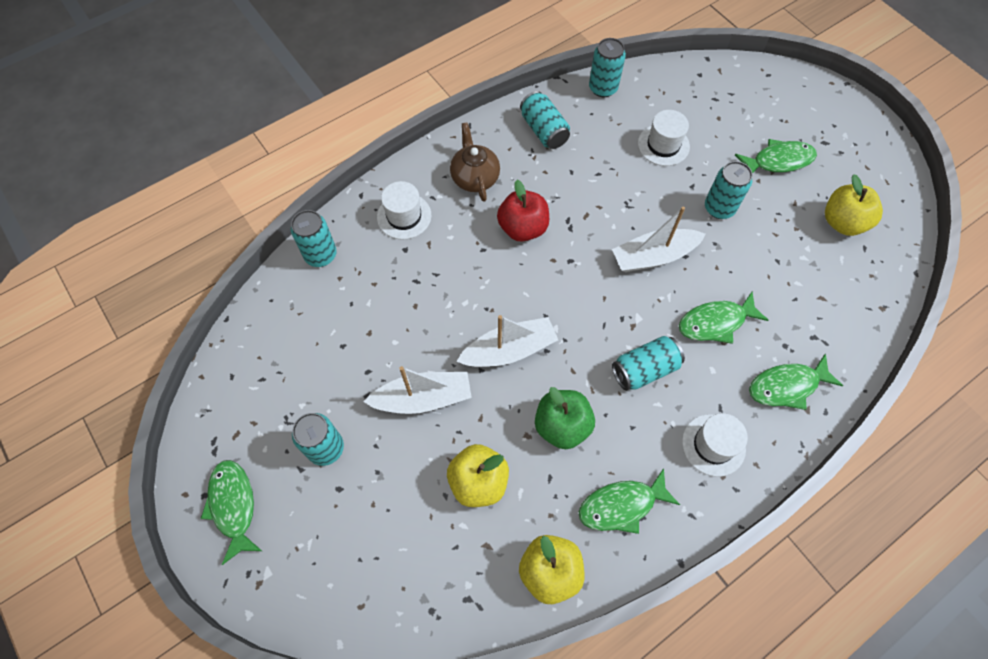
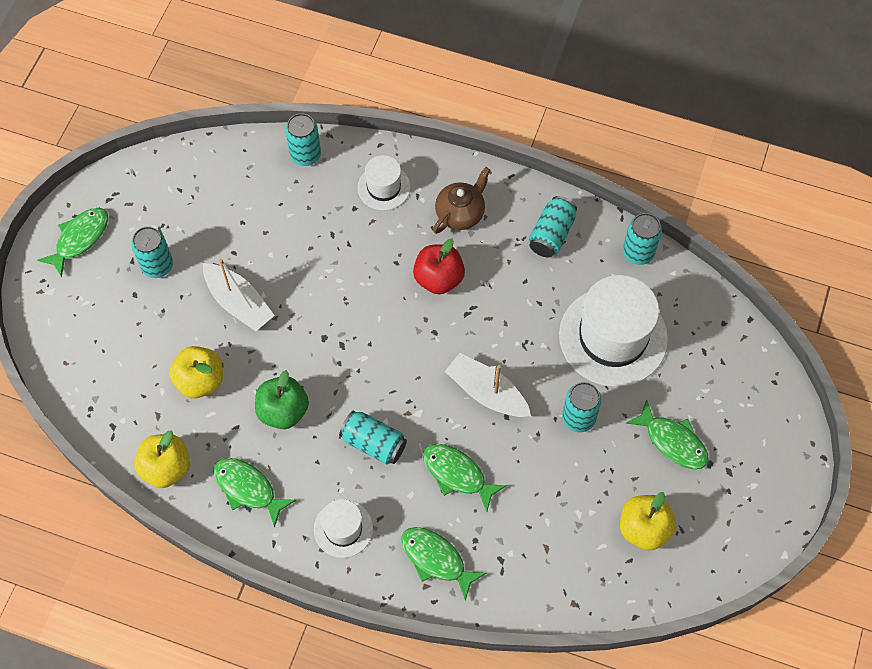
camera: 55 degrees right, 0 degrees up
white boat [456,315,558,367] -> none
white hat [638,110,690,166] -> white hat [559,275,668,387], size x1.95

